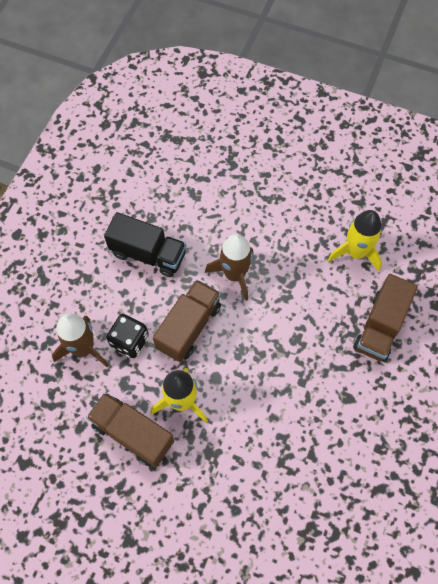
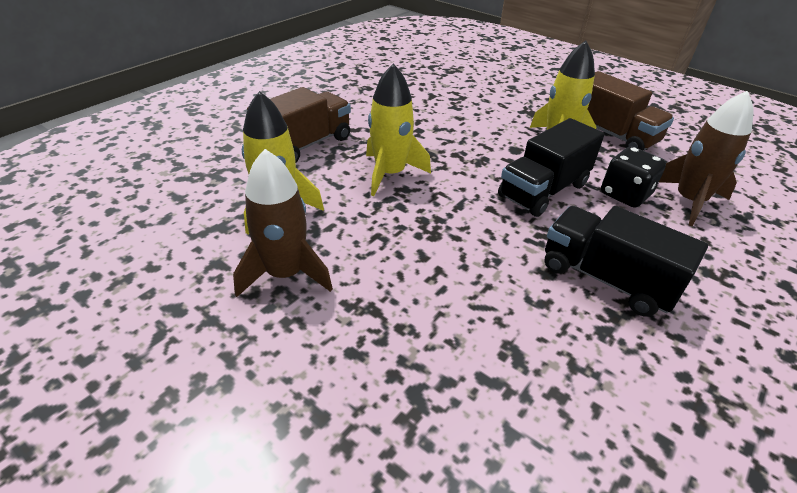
camera: 165 degrees left, 25 degrees down
brown truck [153,280,221,362] -> black truck [498,118,604,217]
brown rocket [205,234,253,301] -> brown rocket moved to [233,149,333,297]
none -> yellow rocket [366,63,431,196]

